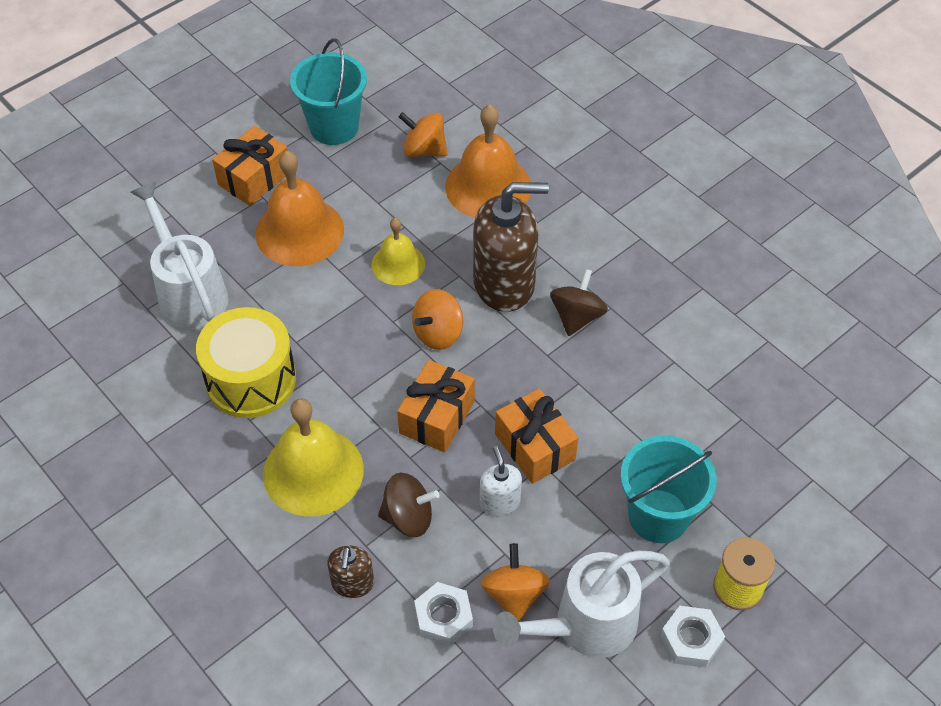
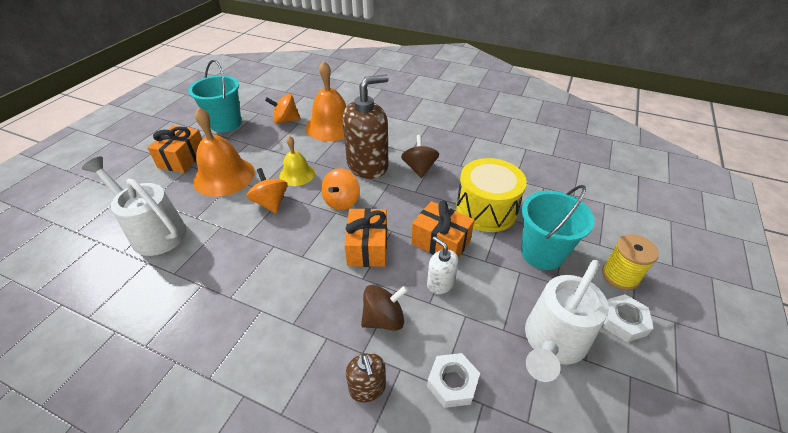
camera: 25 degrees left, 10 degrees down
yellow drum [196,307,296,418] -> yellow drum moved to [456,158,527,232]
yellow bell [263,398,364,517] -> none
orange spinning top [481,543,550,622] -> orange spinning top moved to [246,168,288,213]

